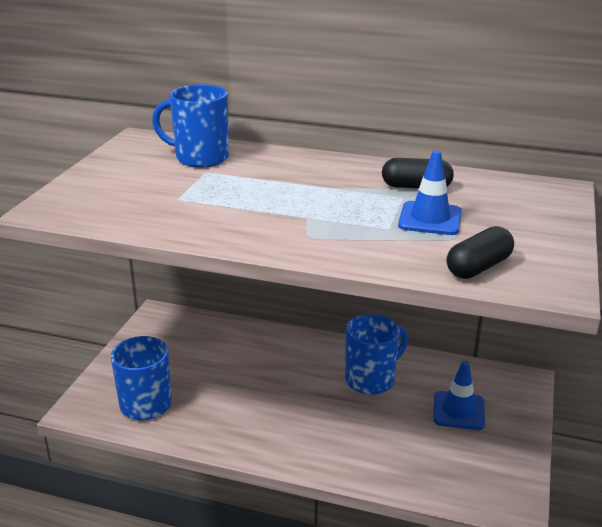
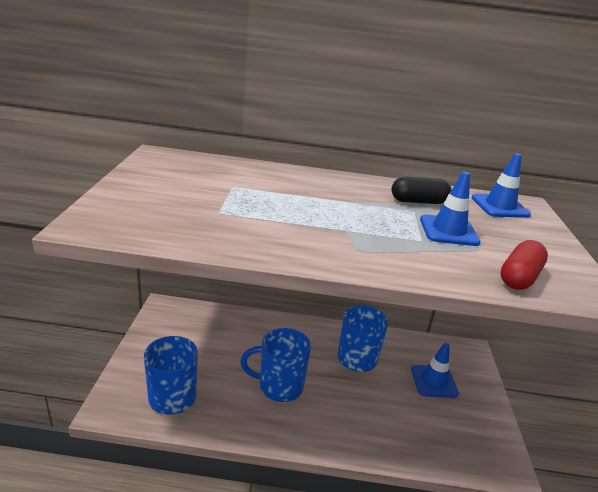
camera: 15 degrees left, 0 degrees up
blue mug [152,84,229,168] -> blue mug moved to [240,328,311,402]
black capsule [446,226,514,279] -> red capsule [501,240,548,290]
none -> blue traffic cone [472,153,531,218]

